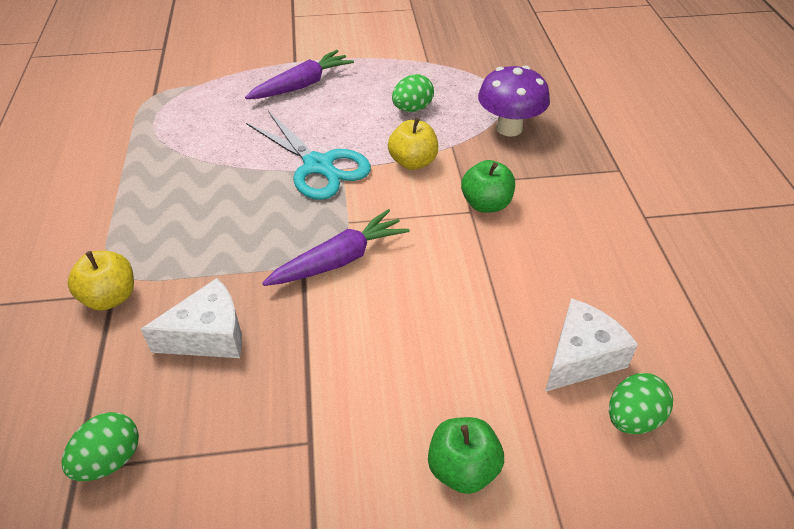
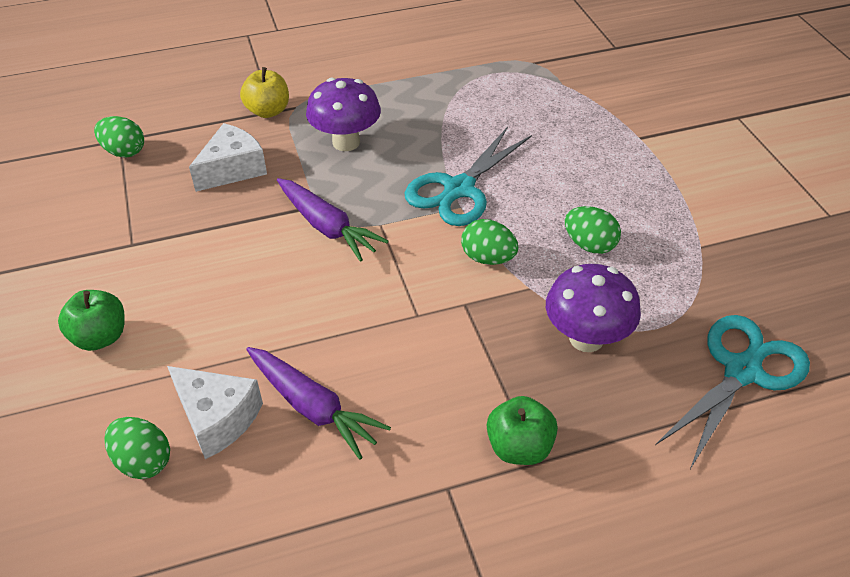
camera: 80 degrees right, 0 degrees up
white cheese [141,278,242,358] -> white cheese turned 105 degrees counterclockwise [189,123,267,192]
purple carrot [245,50,354,99] -> purple carrot moved to [246,347,391,460]
yellow apple [388,118,438,170] -> green egg [461,219,518,265]
green apple [461,160,515,213] -> green apple moved to [487,396,558,465]
none -> purple mushroom [306,78,381,151]
none -> turquoise scissors [655,315,810,469]

